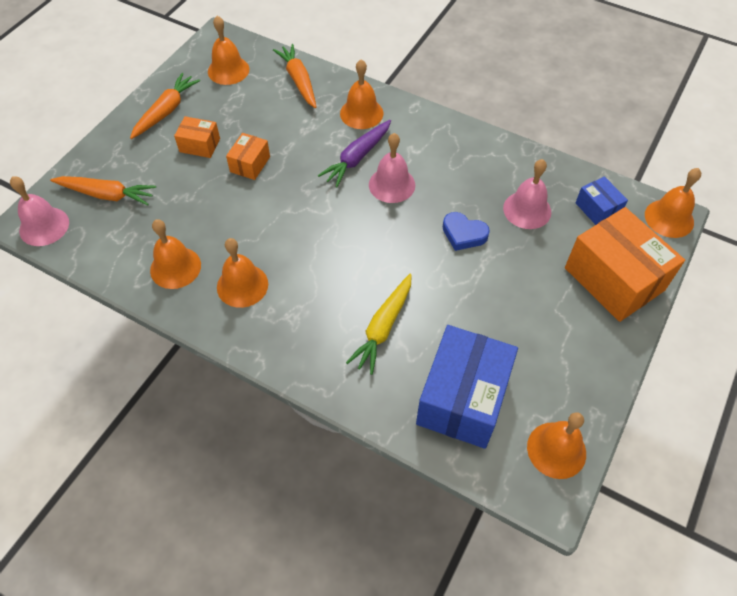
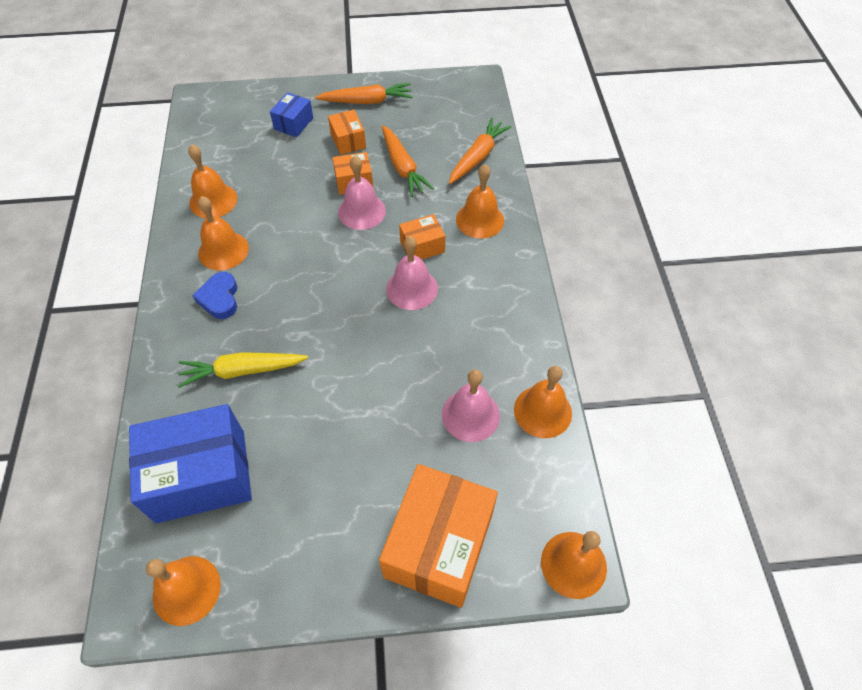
camera: 55 degrees right, 0 degrees up
pink bell [10,176,69,246] -> pink bell moved to [338,156,386,230]
orange carrot [50,176,156,206] -> orange carrot moved to [382,125,434,197]
orange bell [208,16,249,85] -> orange bell moved to [514,366,572,438]
purple carrot [318,120,391,187] -> orange box [399,214,445,260]
blue heart [443,212,490,251] -> blue heart moved to [192,272,237,319]
blue box [575,176,628,225] -> blue box moved to [270,92,313,137]

